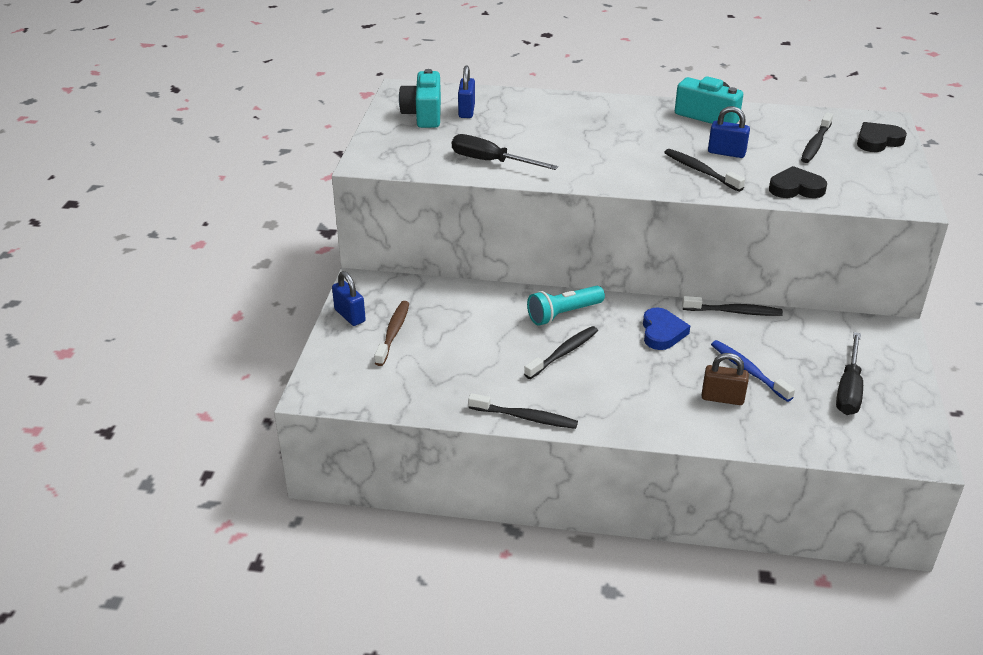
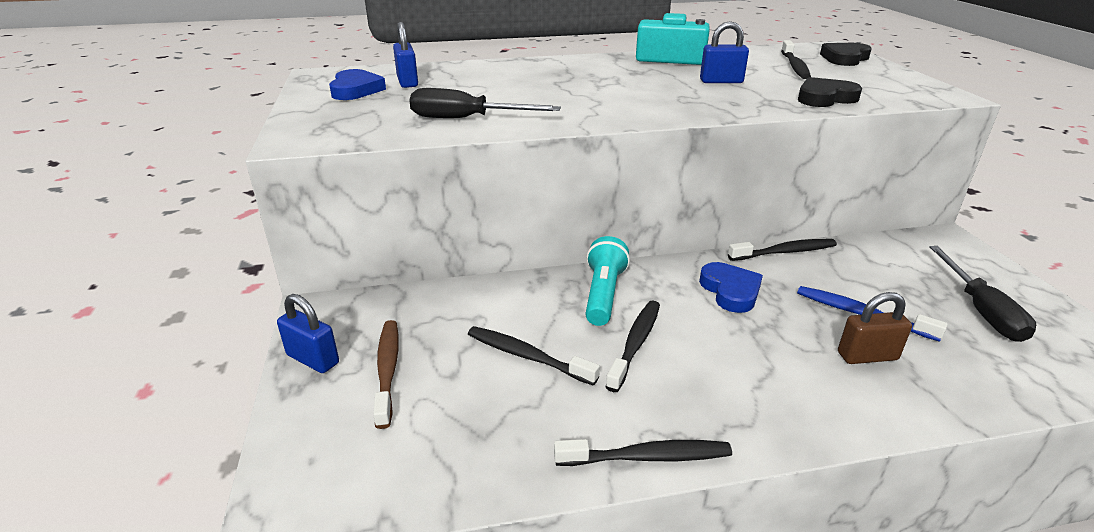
camera: 20 degrees left, 5 degrees down
turquoise camera [399,69,441,128] -> blue heart [329,69,386,100]
turquoise flashlight [527,286,605,326] -> turquoise flashlight turned 150 degrees clockwise [585,236,630,326]
black toothbrush [664,149,745,192] -> black toothbrush moved to [468,326,600,386]

